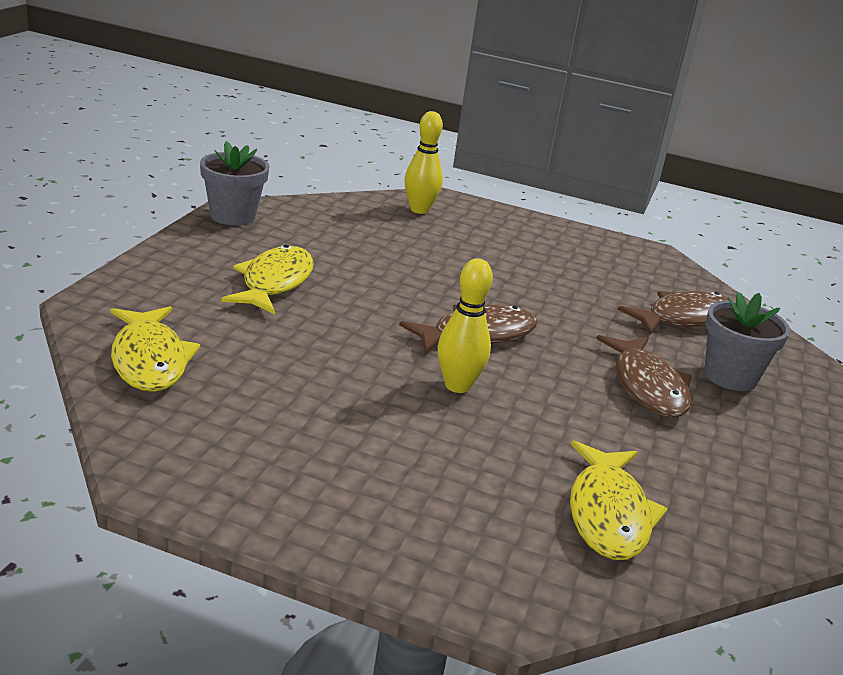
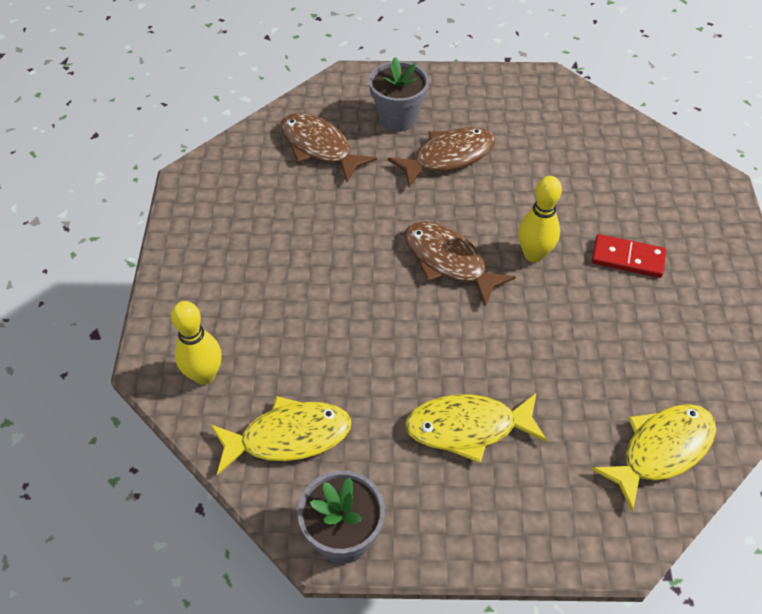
camera: 105 degrees left, 25 degrees up
yellow fish [570,440,668,560] -> yellow fish moved to [210,396,352,475]
none -> red domino [592,234,666,278]

